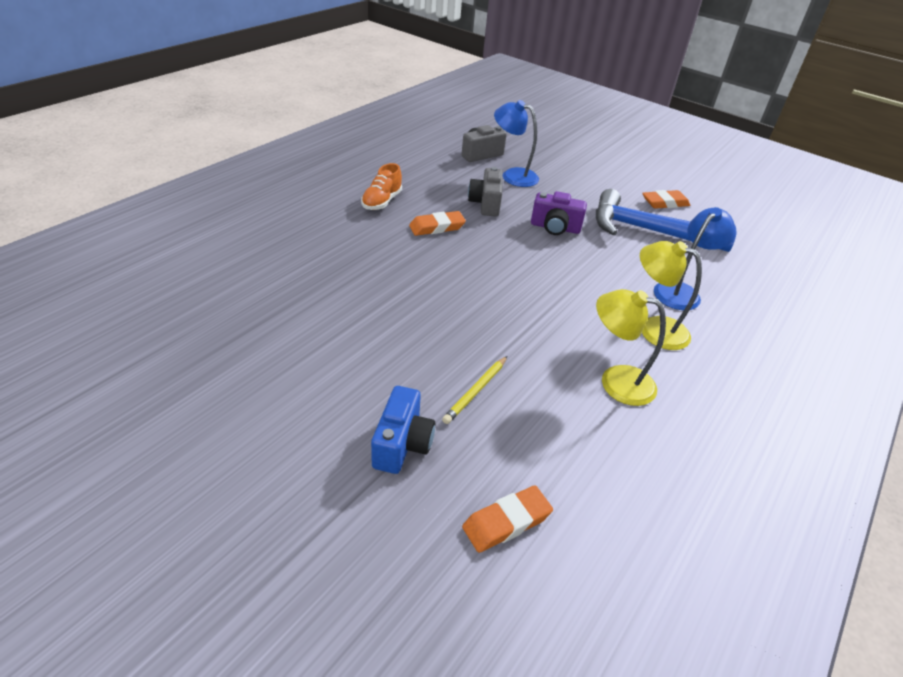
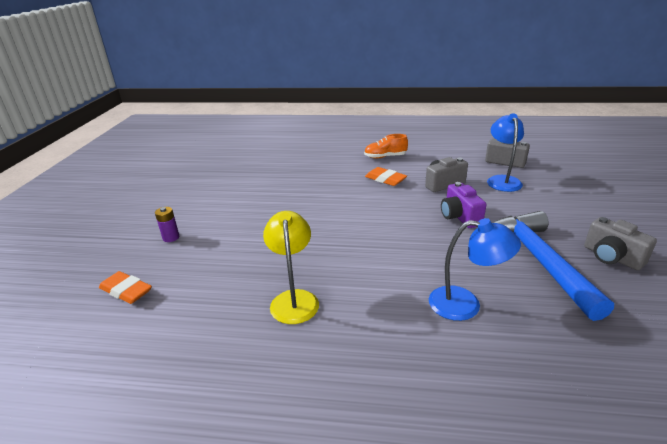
camera: 65 degrees right, 10 degrees down
blue camera [371,386,436,474] -> purple battery [155,207,179,242]
yellow pencil [442,356,507,424] -> none
yellow lamp [640,241,702,350] -> none
orange eraser [642,190,690,209] -> grey camera [584,217,657,270]

